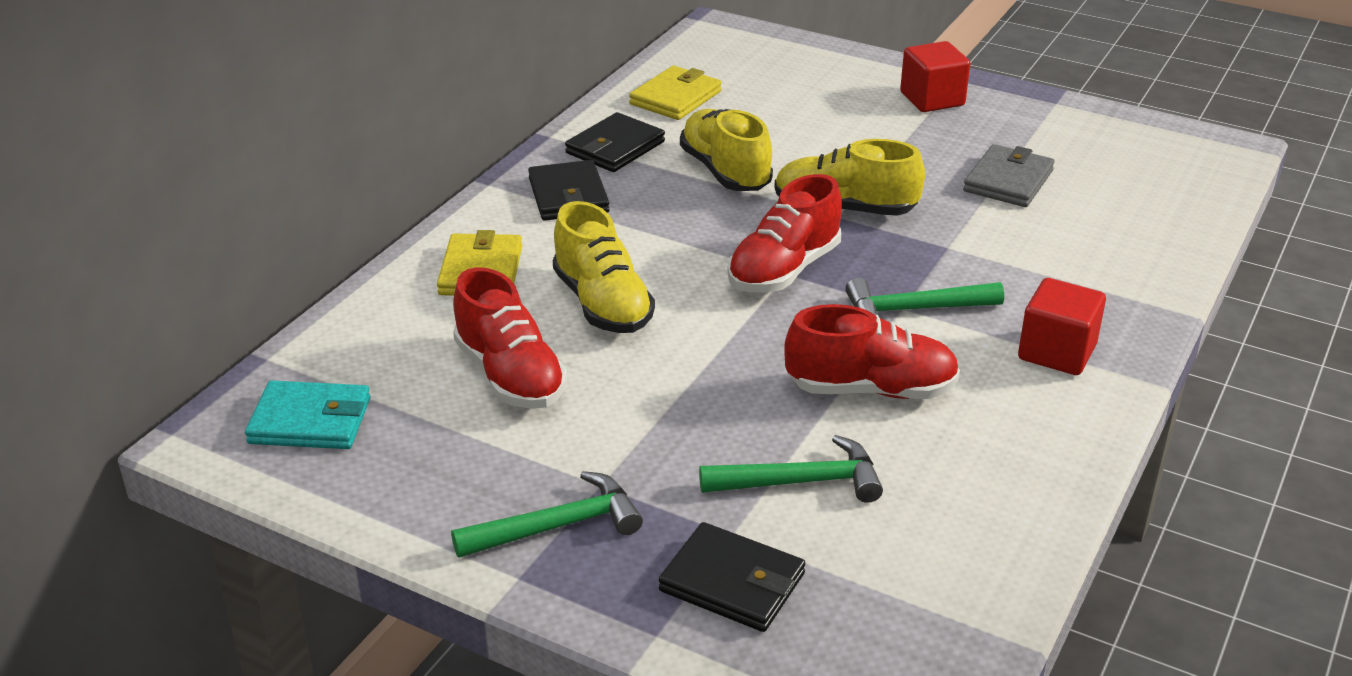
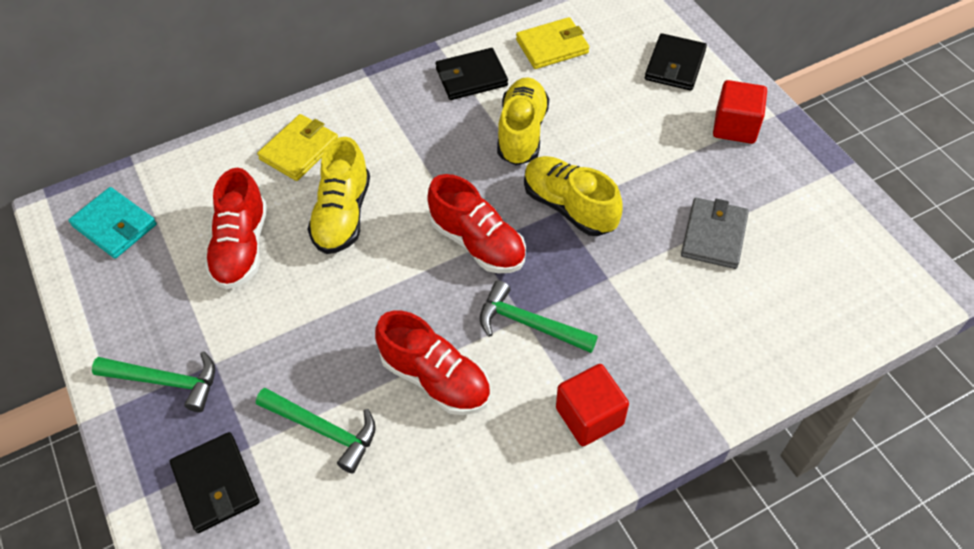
camera: 35 degrees right, 20 degrees up
black wallet [528,160,610,221] -> black wallet moved to [645,33,707,91]
red shoe [727,174,842,292] -> red shoe turned 120 degrees counterclockwise [427,174,526,274]
grey wallet [963,144,1055,207] -> grey wallet turned 45 degrees counterclockwise [681,198,749,269]

